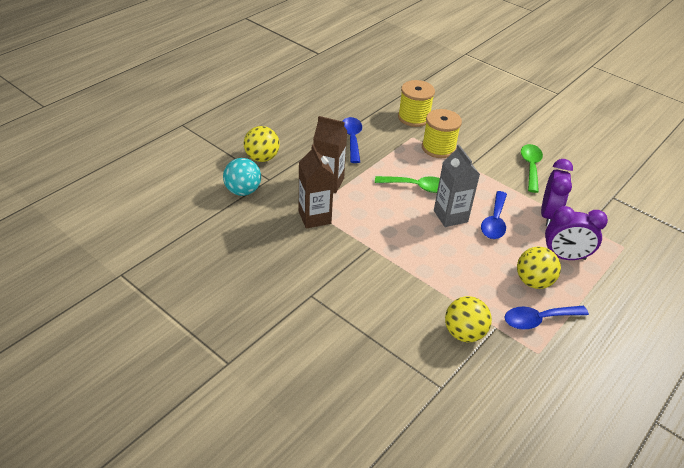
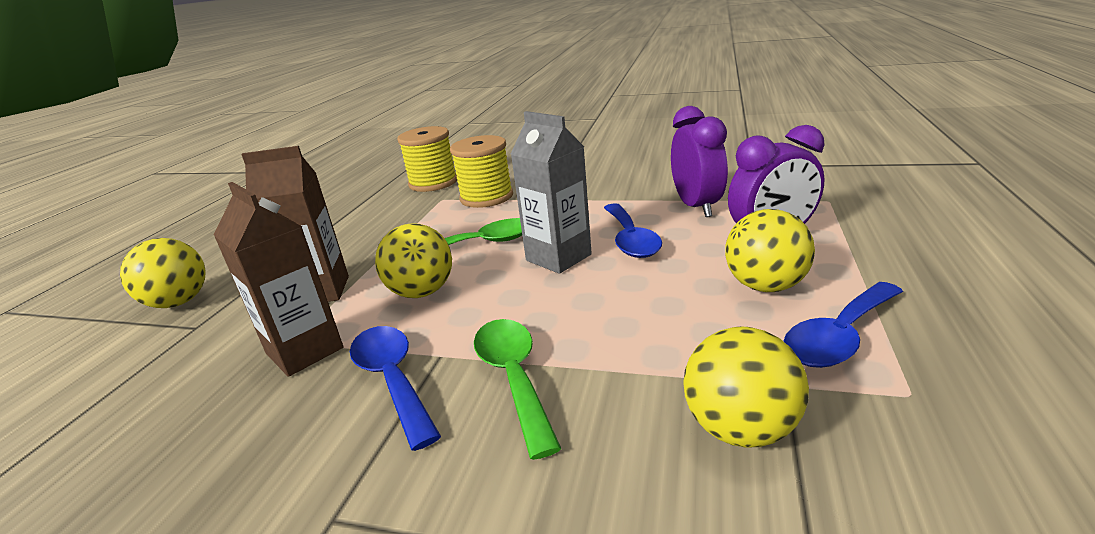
camera: 20 degrees left, 15 degrees down
turquoise ball [223,158,261,196] -> none
blue spoon [343,117,362,163] -> blue spoon moved to [350,326,441,451]
green spoon [521,144,543,193] -> green spoon moved to [474,319,561,460]
none -> yellow ball [375,223,452,298]

